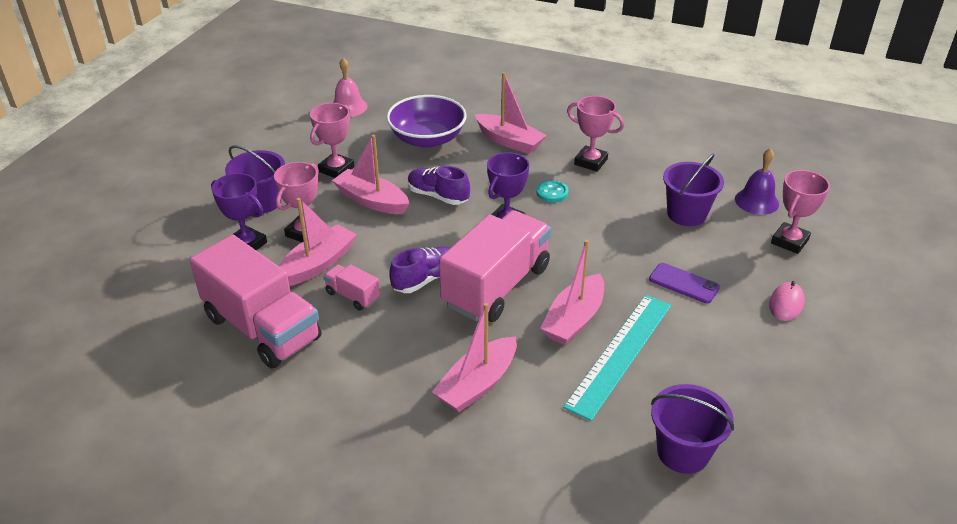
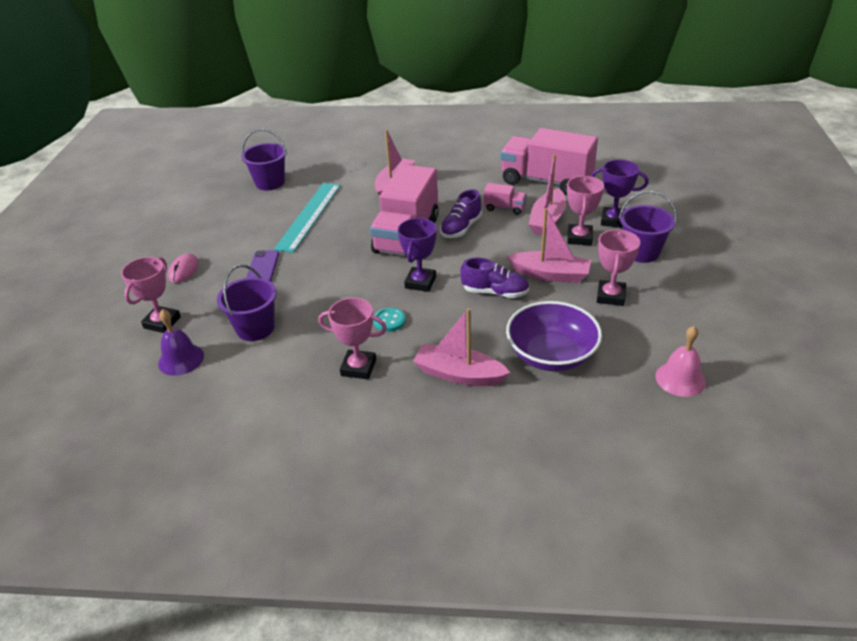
camera: 165 degrees right, 0 degrees up
pink boat [540,240,604,345] -> none
purple phone [649,263,720,303] -> purple phone turned 75 degrees clockwise [246,250,279,281]

